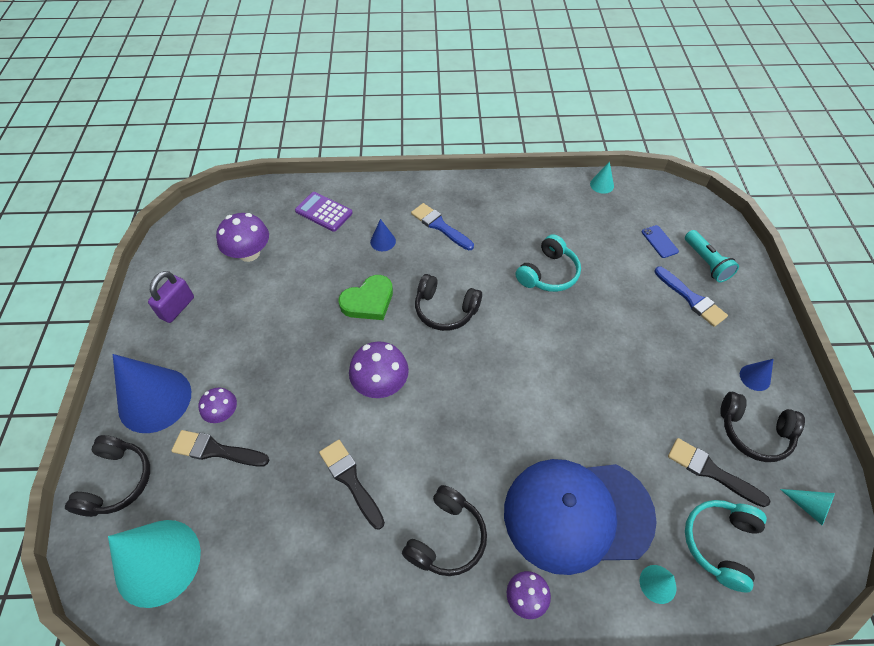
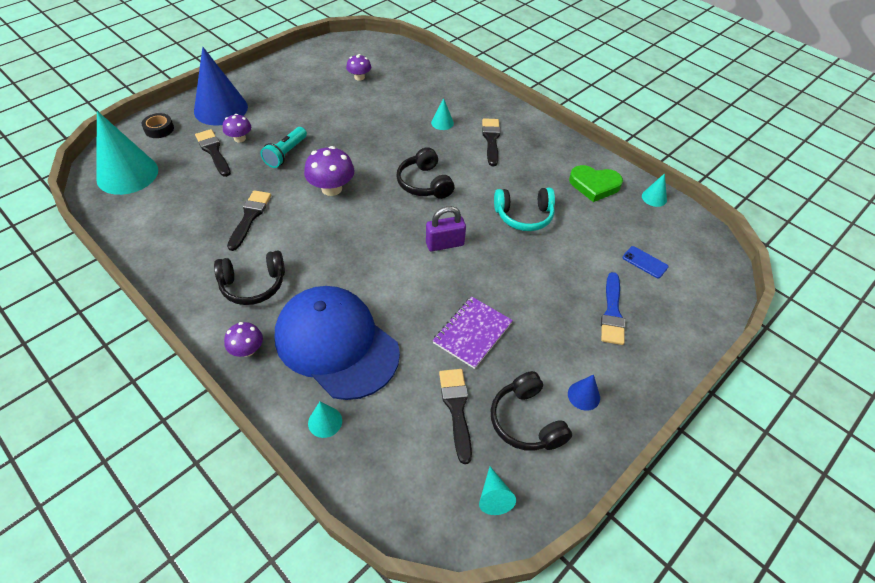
camera: 45 degrees right, 5 degrees down
black headphones [65,435,150,517] -> black tape [142,113,174,138]
purple padlock [148,271,194,323] -> purple padlock moved to [426,206,466,251]
purple mushroom [216,213,269,262] -> purple mushroom [346,54,371,81], size x0.61
purple calculator [295,192,353,232] -> none
green heart [339,275,393,320] -> green heart moved to [569,165,623,202]
blue cone [370,219,396,251] -> turquoise cone [431,98,454,130]
blue brush [411,203,474,251] -> black brush [482,118,500,166]
blue phone [642,225,679,258] -> blue phone turned 75 degrees counterclockwise [623,246,668,278]
turquoise flashlight [685,230,739,282] -> turquoise flashlight moved to [261,127,307,168]
turquoise headphones [685,500,767,592] -> none
none -> purple notebook [432,296,513,369]

